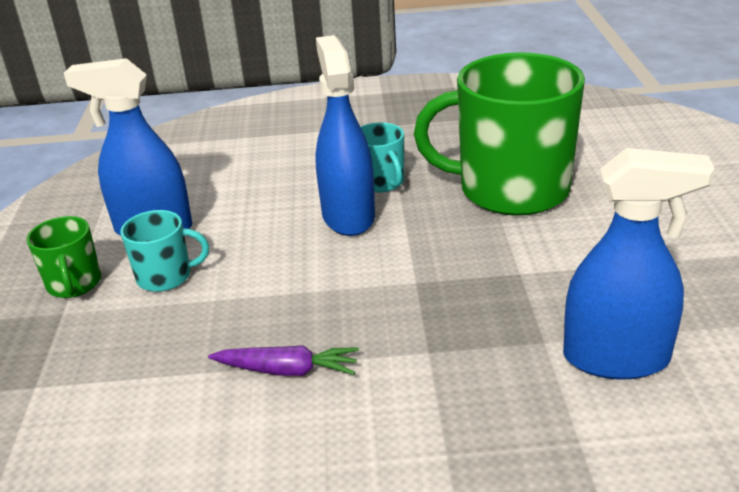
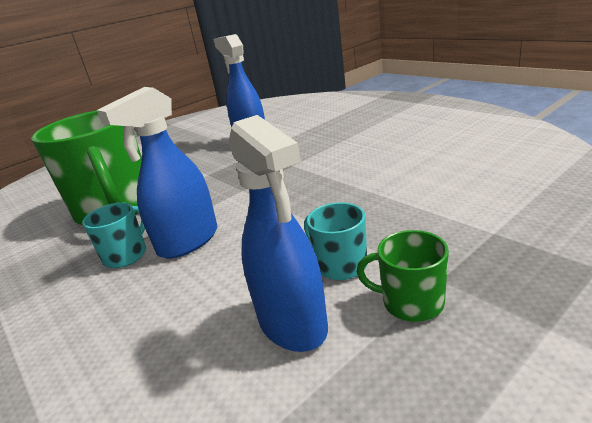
camera: 125 degrees left, 5 degrees down
green mug [27,216,101,298] -> green mug turned 105 degrees counterclockwise [357,230,449,322]
purple carrot [208,345,359,376] -> none

